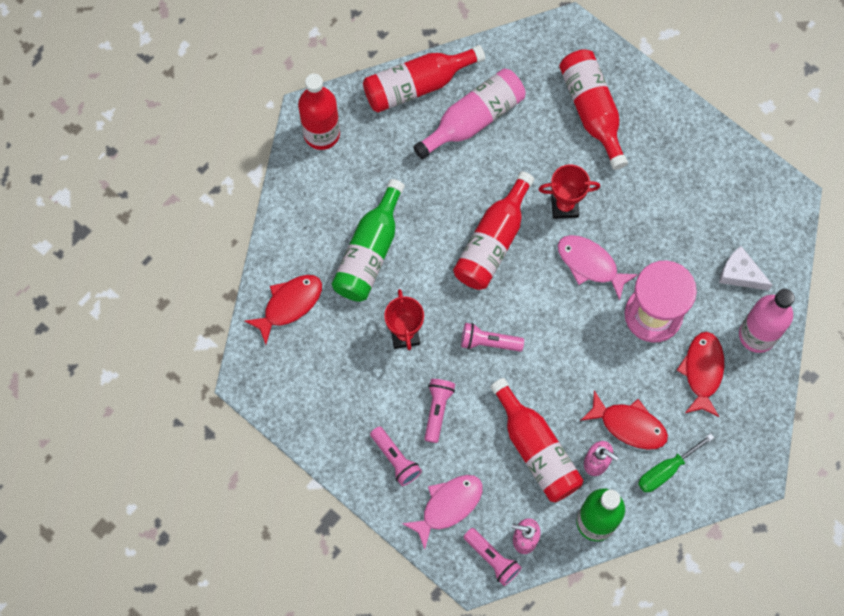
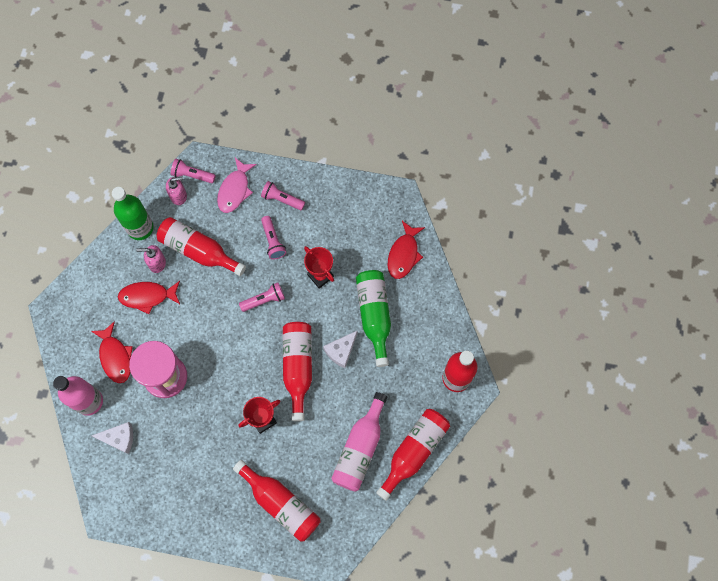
camera: 150 degrees right, 0 degrees up
pink fish [557,235,638,301] -> none
green screwdriver [638,433,714,492] -> none
none -> white cheese [323,331,357,368]

